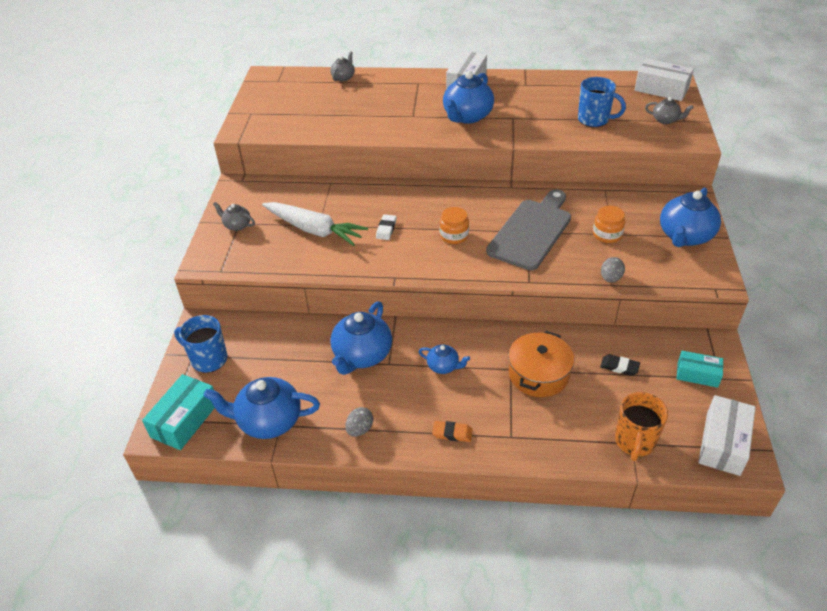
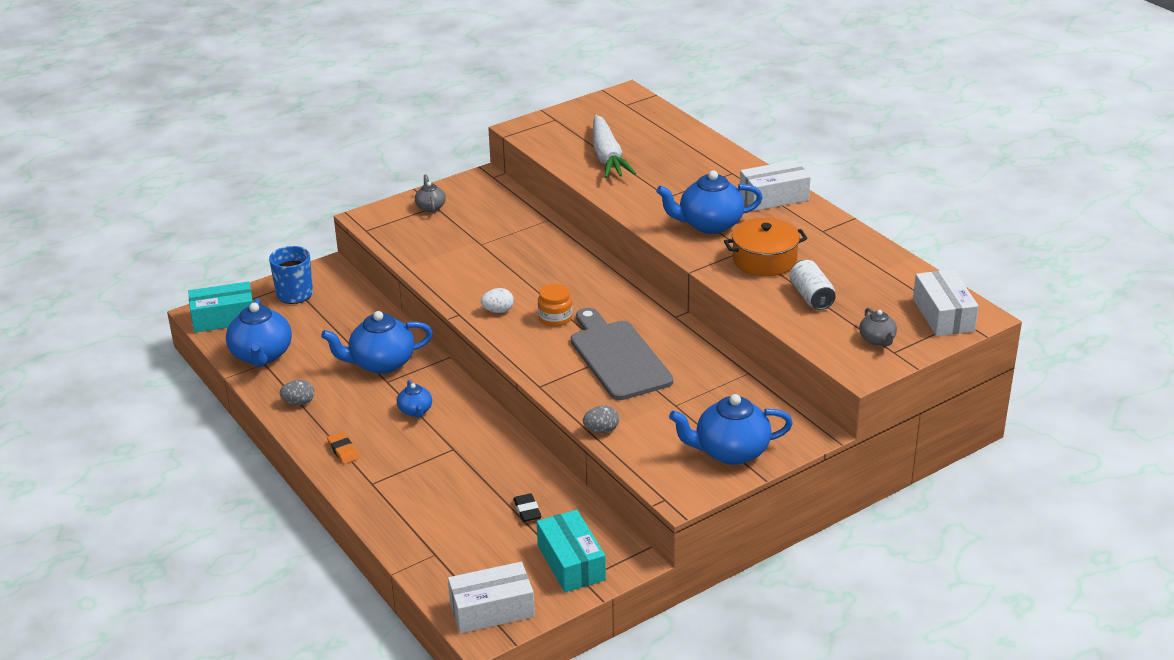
camera: 50 degrees right, 10 degrees down
blue teapot [203,377,320,439] -> blue teapot turned 150 degrees counterclockwise [226,298,292,367]
white carrot [262,202,368,246] -> white carrot moved to [593,115,636,178]
grey teapot [330,51,355,81] -> none
white eraser [376,214,396,240] -> none
grey cutting board [486,189,571,270] -> grey cutting board turned 105 degrees counterclockwise [571,308,673,400]
orange pot [508,331,574,397] -> orange pot moved to [724,218,807,276]
blue mug [578,77,626,127] -> white can [790,260,836,310]
orange jar [593,206,625,243] -> none
orange mug [615,392,668,461] -> none
turquoise box [677,351,723,388] -> turquoise box [537,510,606,592], size x1.54
none -> white egg [481,288,514,313]

